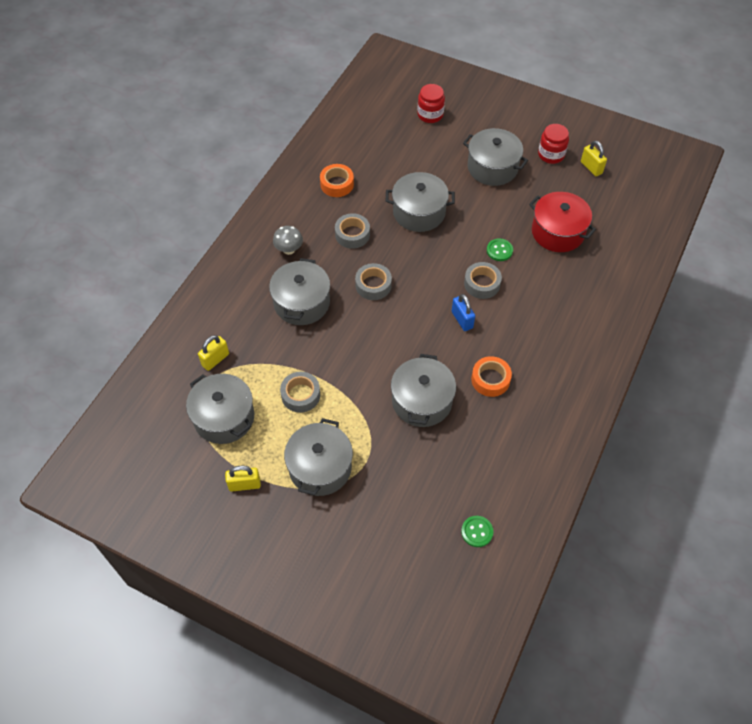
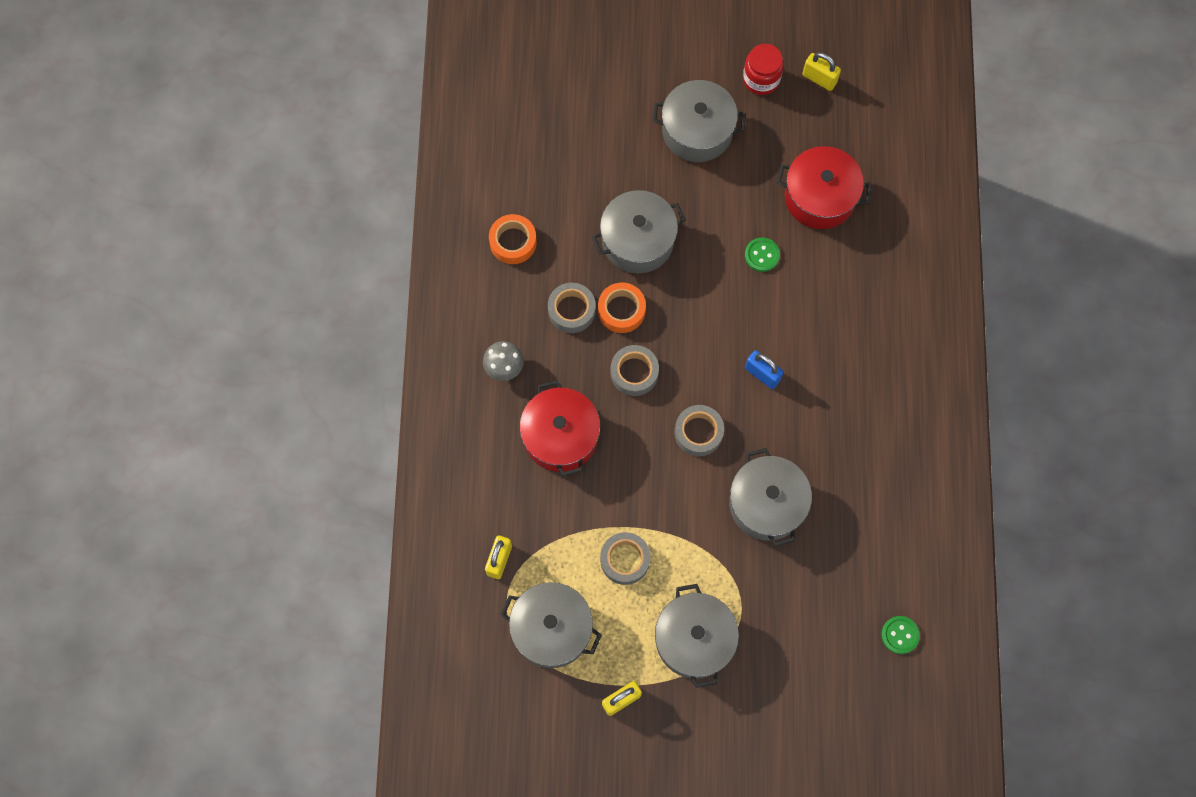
camera: 25 degrees left, 15 degrees up
grey pot [269,258,330,325] -> red pot [519,380,600,476]
red jar [417,84,445,123] -> none
grey tape [464,262,502,299] -> grey tape moved to [675,405,724,456]
orange tape [471,356,512,397] -> orange tape moved to [598,282,646,333]

